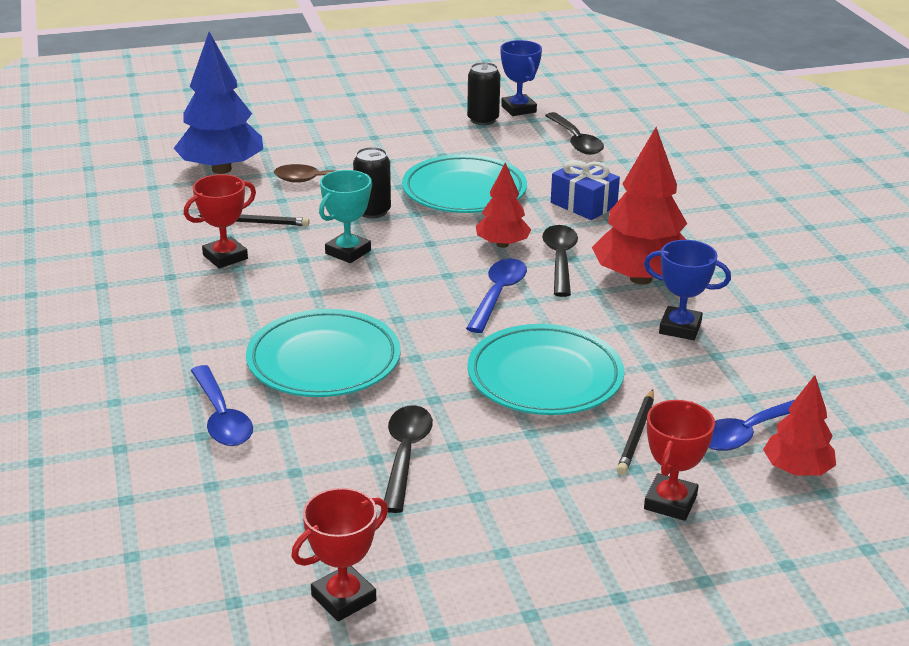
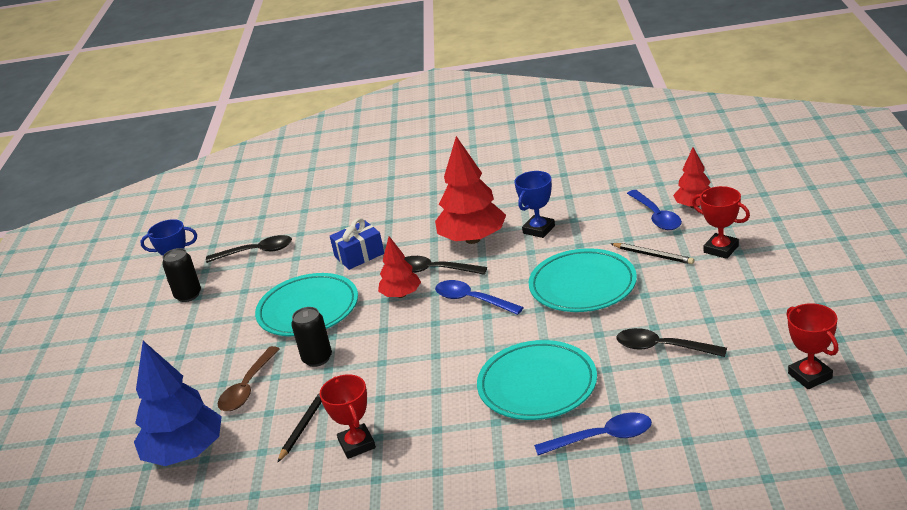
camera: 70 degrees left, 0 degrees up
turquoise trophy [319,170,372,263] -> none

